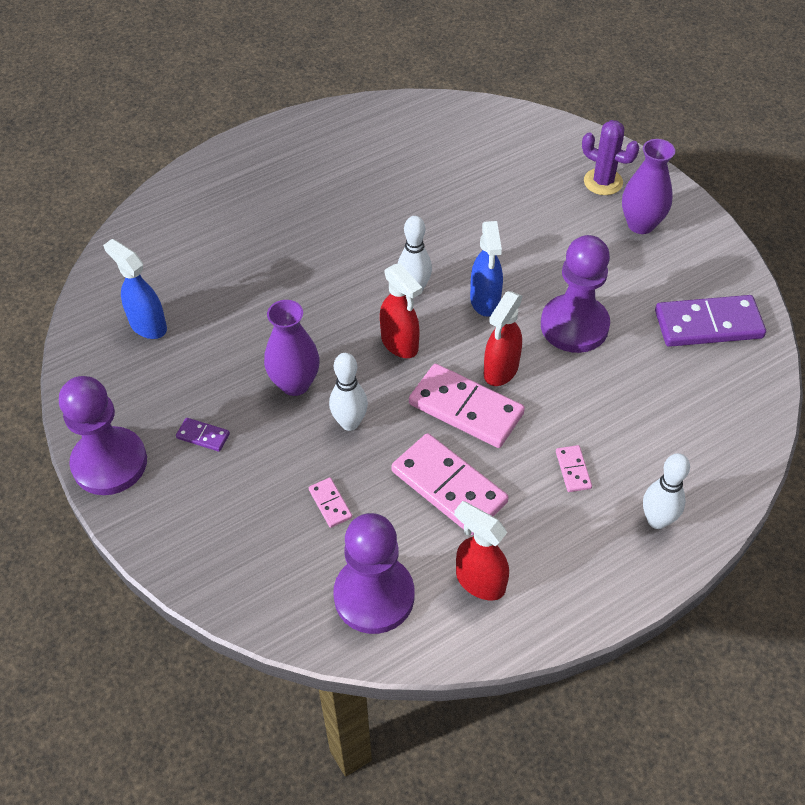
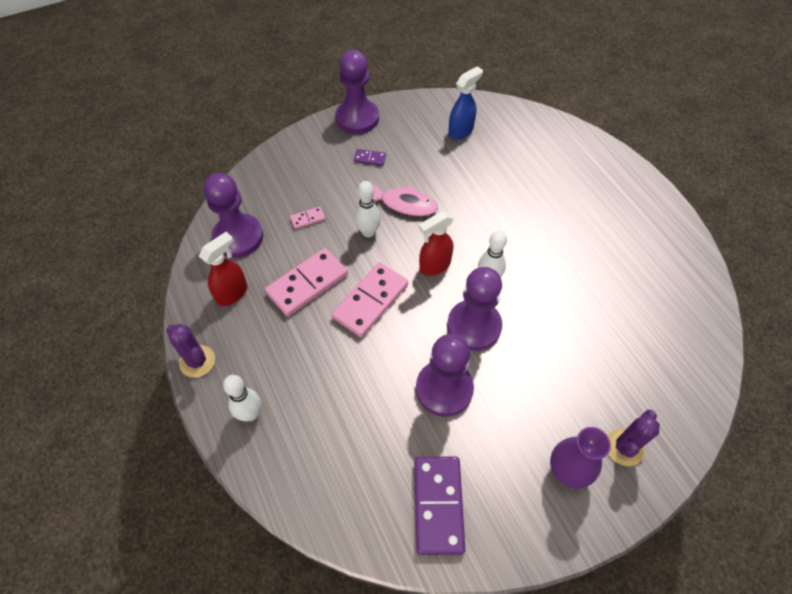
camera: 95 degrees right, 5 degrees up
purple domino [176,418,230,452] -> purple domino turned 75 degrees clockwise [354,149,386,166]
purple vase [264,300,320,396] -> pink fish [373,182,438,216]
blue spray bottle [470,221,503,316] -> purple pawn [447,267,502,351]
red spray bottle [484,291,523,386] -> none
pink domino [556,445,592,492] -> none
none -> purple cactus [166,324,215,378]

